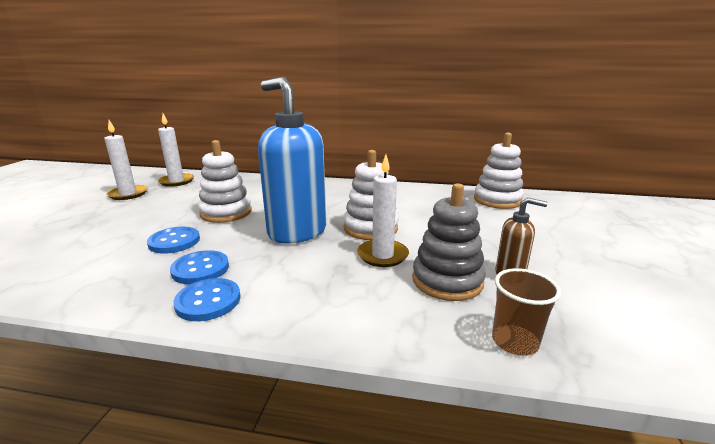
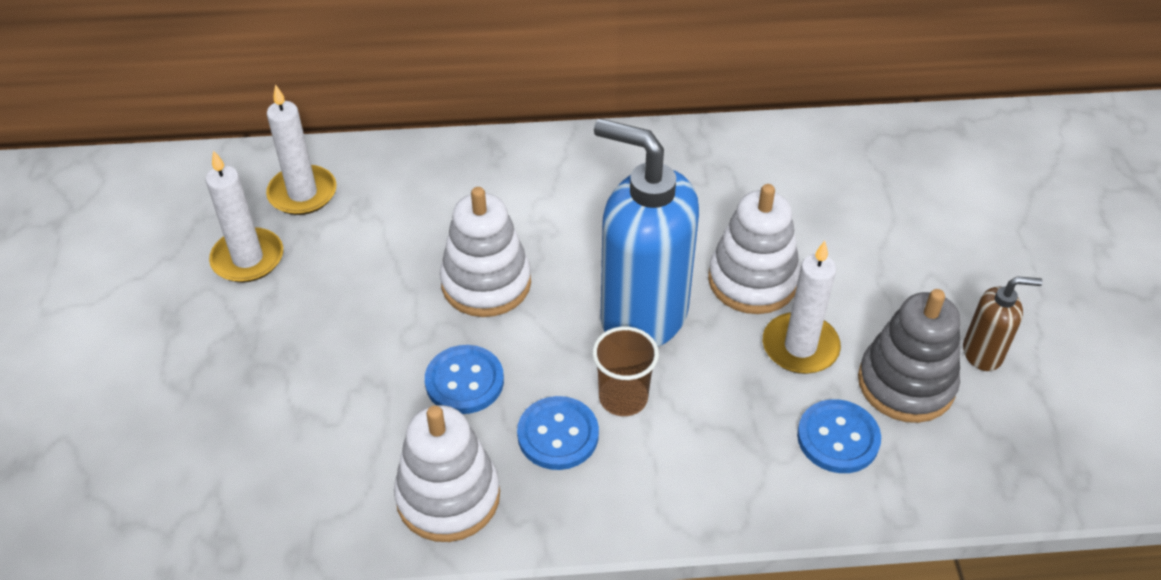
camera: 15 degrees left, 25 degrees up
blue button [173,278,240,321] -> blue button moved to [797,399,881,473]
white stacking toy [474,133,524,209] -> white stacking toy moved to [394,405,500,542]
brown cup [492,268,561,356] -> brown cup moved to [592,327,659,416]

